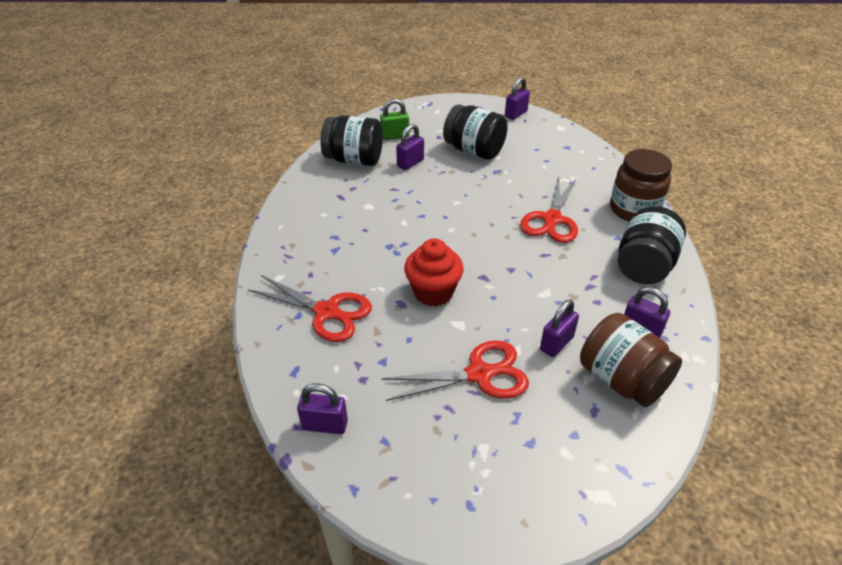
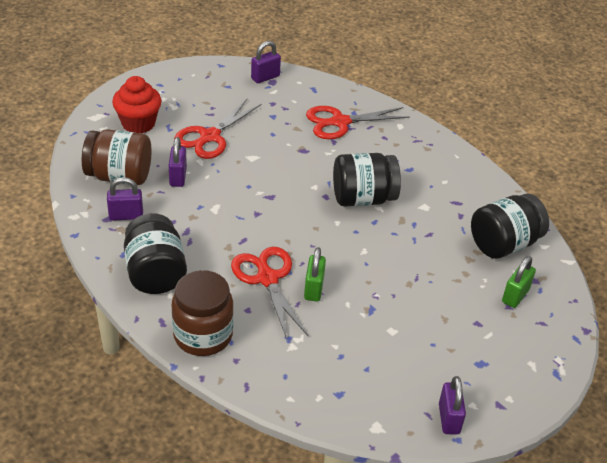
camera: 135 degrees right, 0 degrees up
purple padlock [396,124,424,170] -> none
red cupcake [404,238,464,306] -> red cupcake moved to [112,76,162,133]
black jar [443,104,508,160] -> black jar moved to [333,153,401,207]
none -> green padlock [304,247,326,302]

